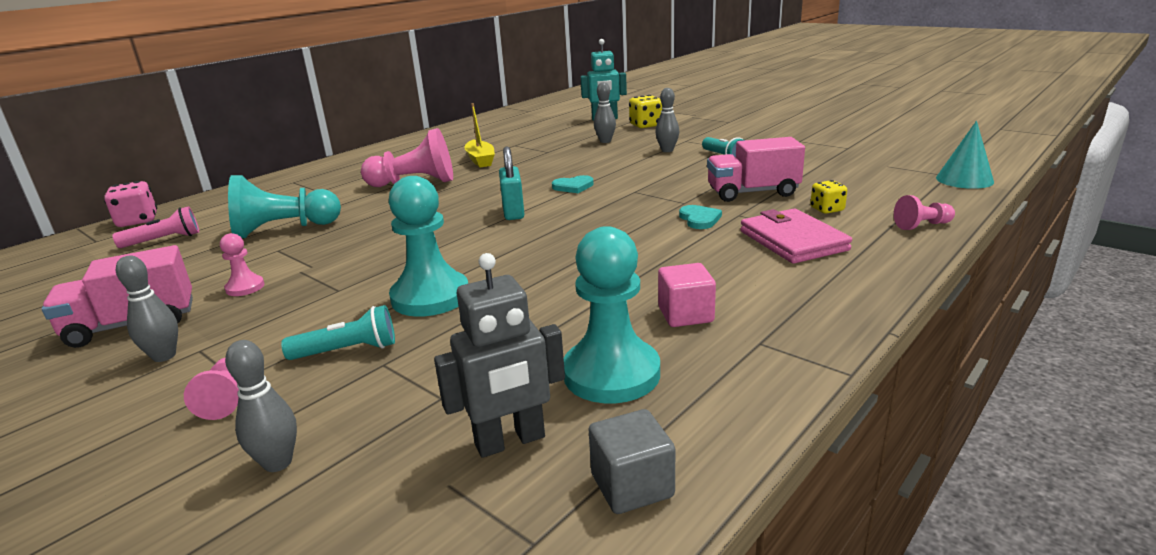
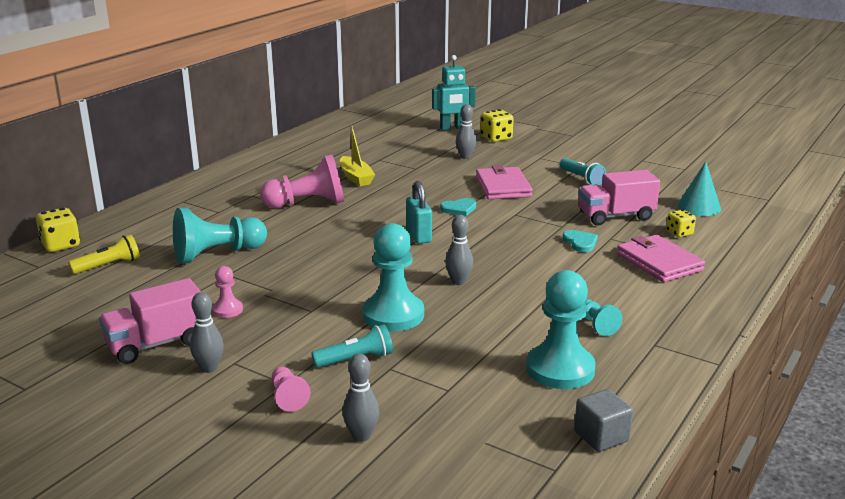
camera: 10 degrees left, 0 degrees up
pink dice [104,181,157,227] -> yellow dice [36,208,80,252]
pink flashlight [112,206,199,248] -> yellow flashlight [68,234,140,274]
grey robot [434,253,565,458] -> none
grey bowling pin [655,88,679,152] -> grey bowling pin moved to [445,215,473,285]
pink cube [658,263,716,327] -> turquoise pawn [585,299,622,336]
pink pawn [894,195,955,230] -> none
turquoise cone [936,121,994,189] -> turquoise cone moved to [677,161,721,216]
none -> pink wallet [476,165,532,199]

